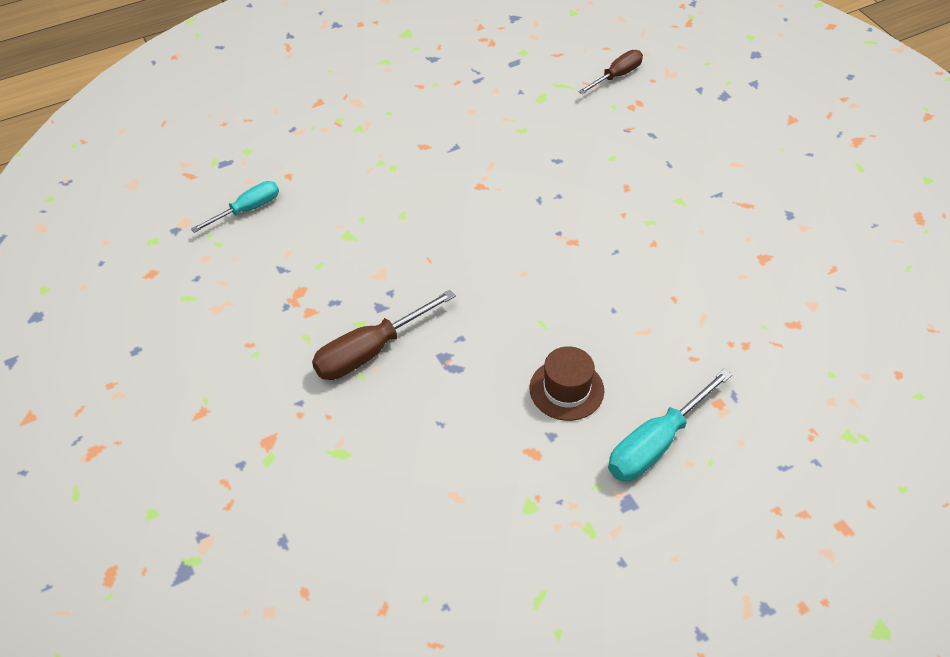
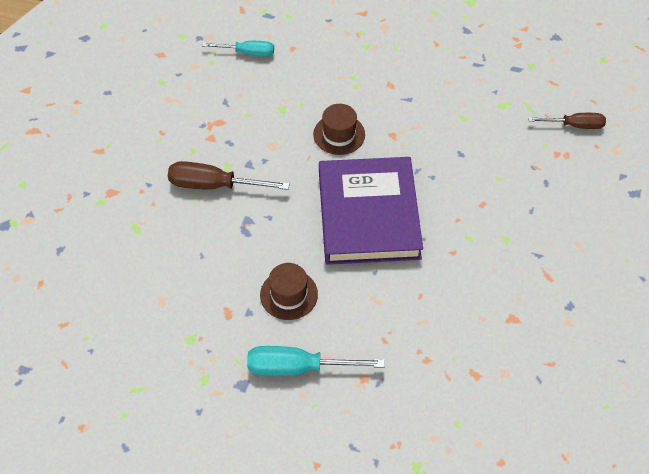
camera: 45 degrees right, 5 degrees up
none -> brown hat [313,104,365,155]
none -> purple book [319,157,423,265]

